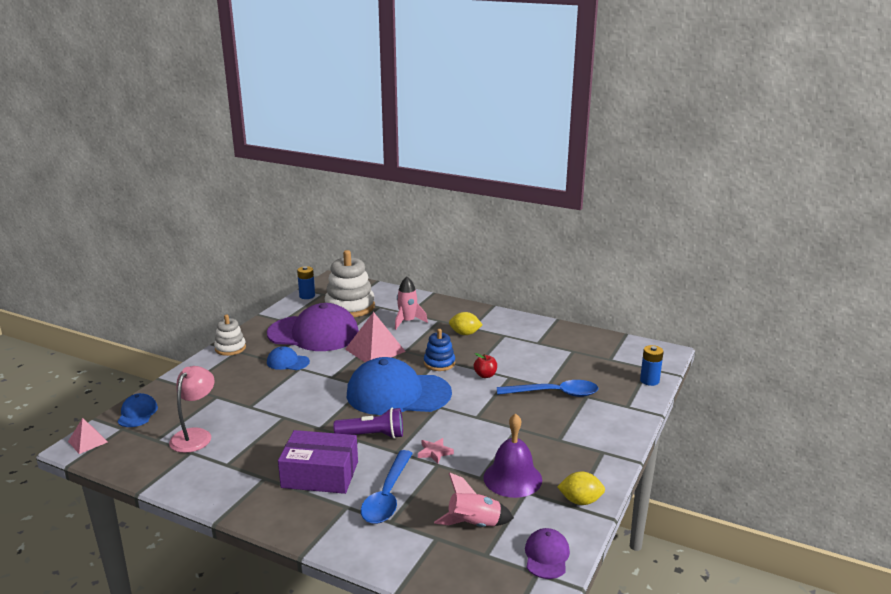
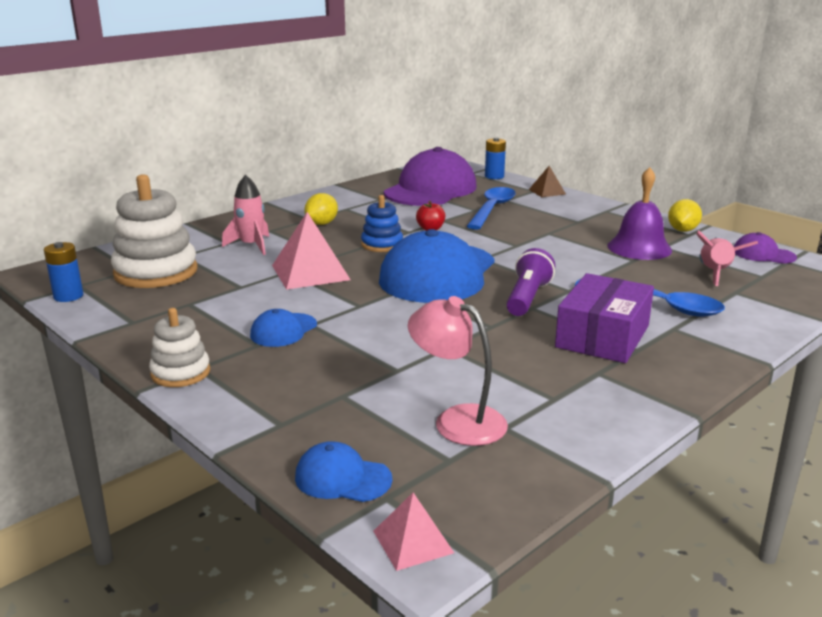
camera: 70 degrees left, 0 degrees up
purple cap [267,303,359,351] -> purple cap moved to [384,147,477,206]
pink star [418,438,454,464] -> none
none -> brown pyramid [529,166,566,197]

